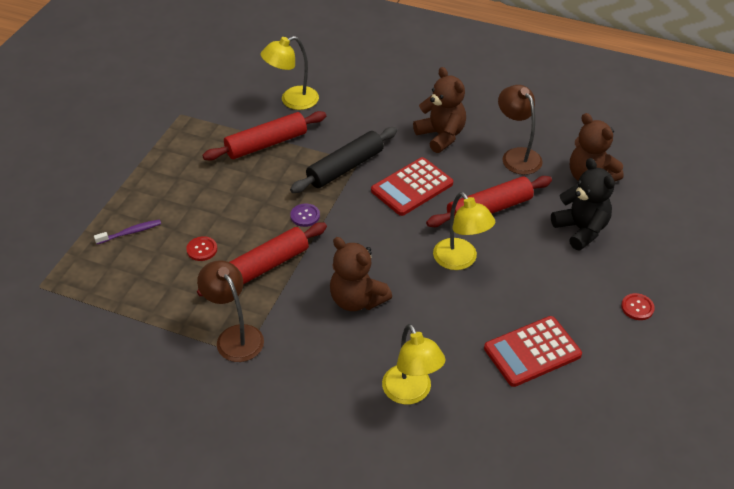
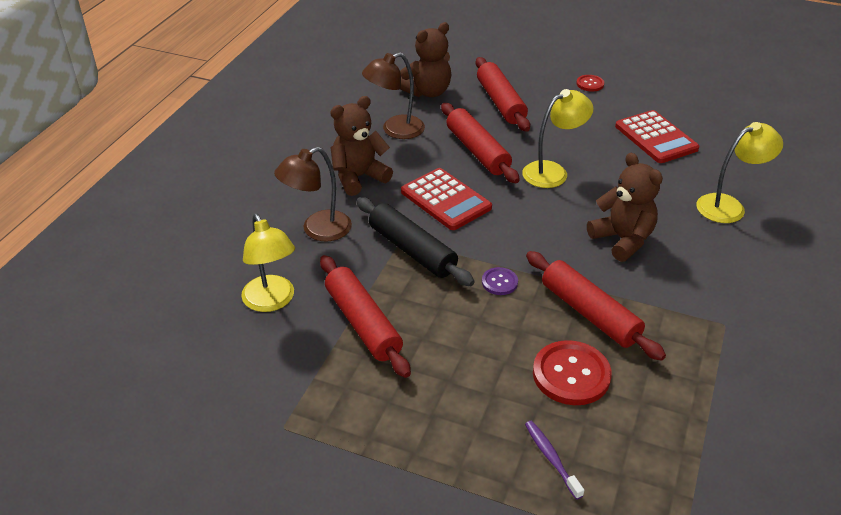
camera: 90 degrees left, 5 degrees down
red button [186,236,217,261] -> red button [533,340,612,405], size x1.92
brown lamp [197,260,264,362] -> brown lamp moved to [274,147,352,241]
brown teddy bear [330,237,392,311] -> brown teddy bear turned 75 degrees counterclockwise [587,153,663,262]
black teddy bear [551,158,615,250] -> red rolling pin [476,57,530,132]

